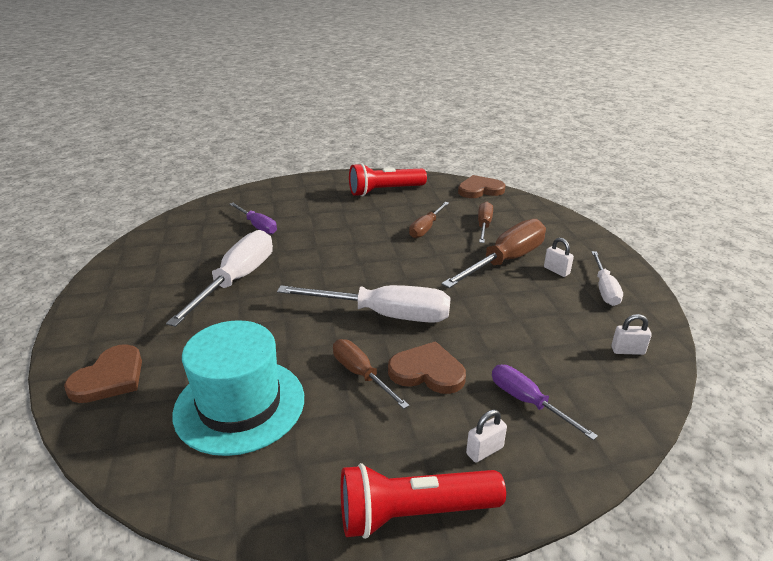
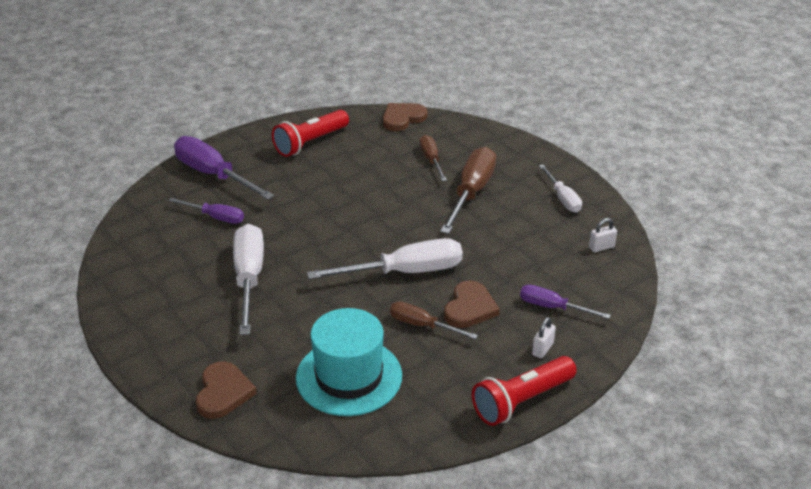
camera: 25 degrees left, 5 degrees up
brown heart [388,341,466,394] -> brown heart turned 120 degrees clockwise [444,280,500,328]
brown screwdriver [409,202,449,238] -> none
white padlock [544,238,574,277] -> none
none -> purple screwdriver [174,136,274,200]

